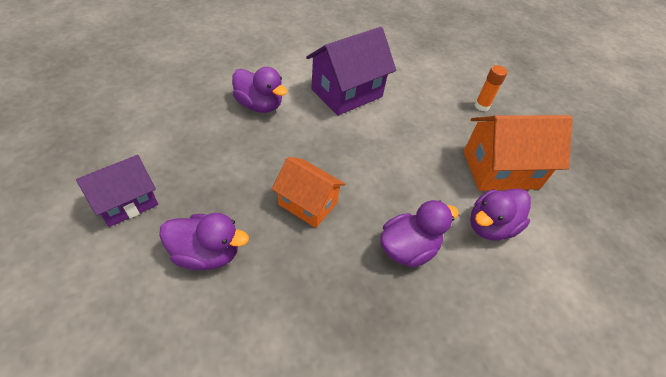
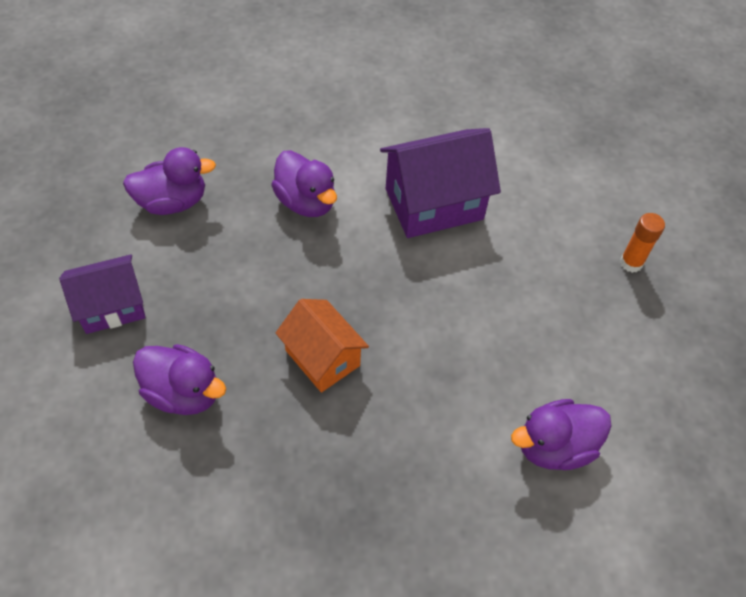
camera: 20 degrees right, 5 degrees up
purple duck [380,200,459,268] -> purple duck moved to [123,147,216,215]
orange house [464,115,573,191] -> none

